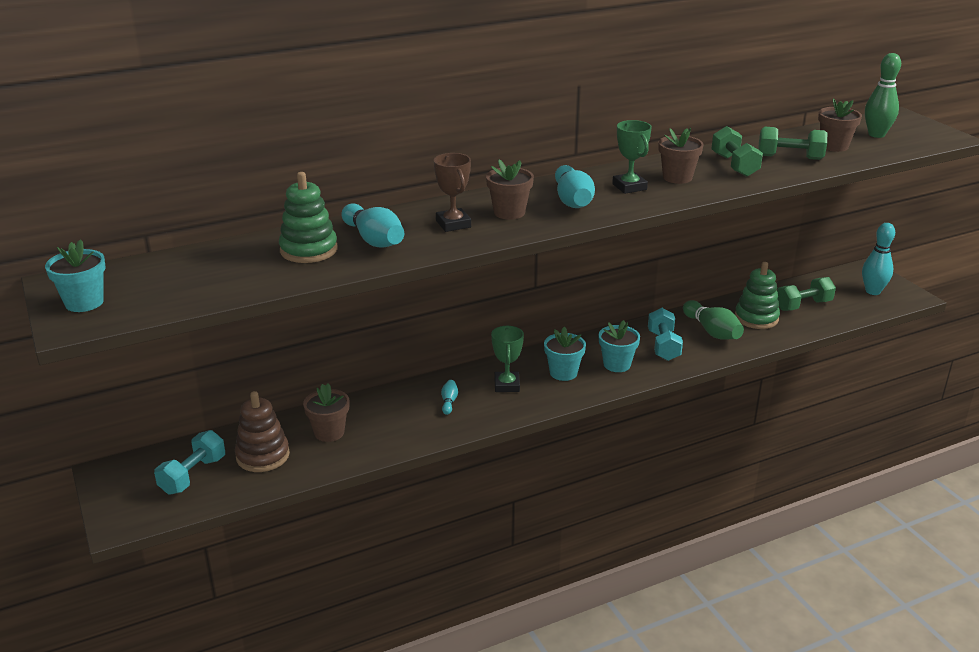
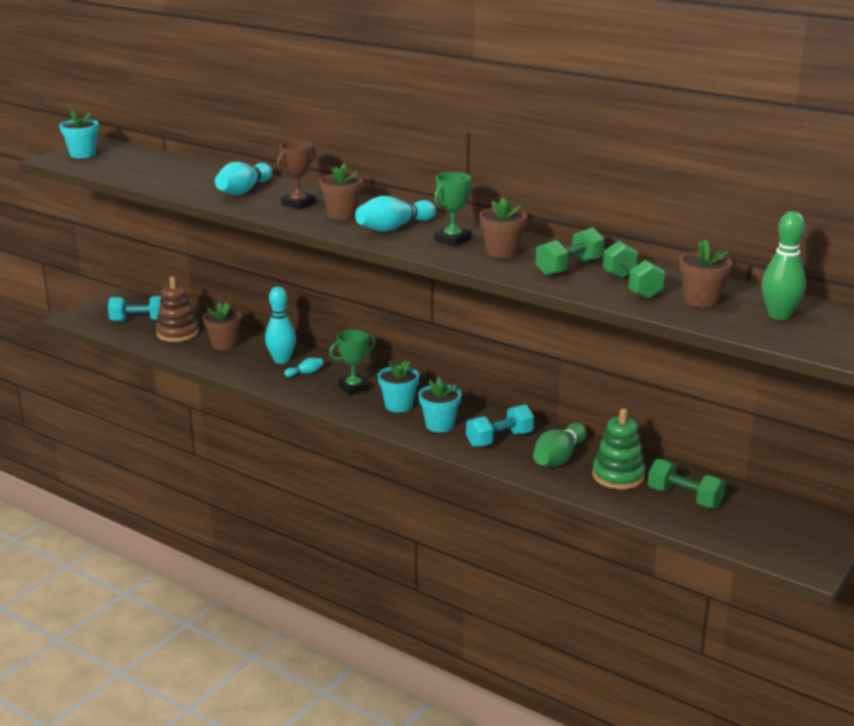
camera: 60 degrees right, 5 degrees down
green stacking toy [279,172,338,263] -> none
turquoise bowling pin [862,223,895,295] -> turquoise bowling pin moved to [265,286,296,364]

